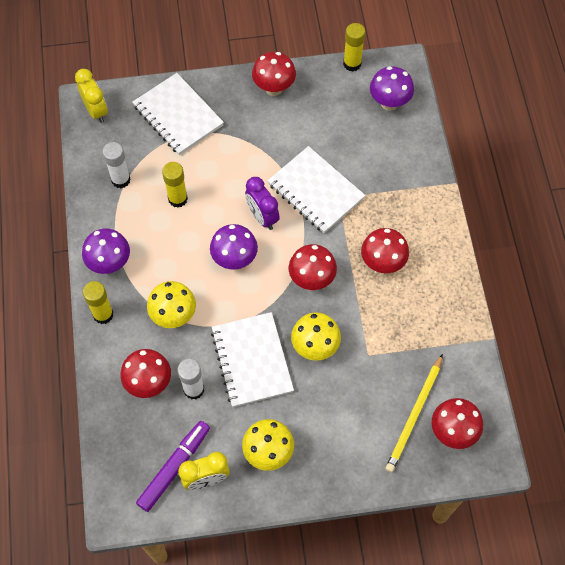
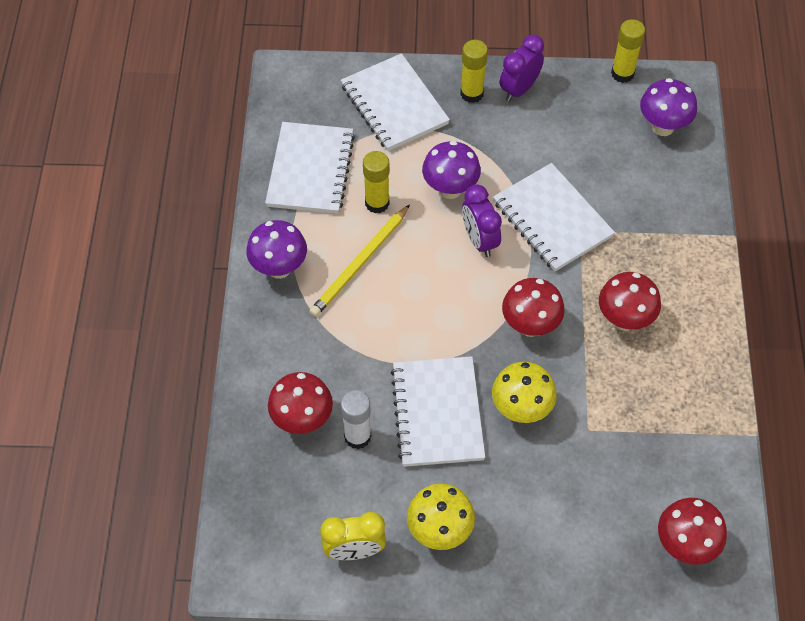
camera: 10 degrees right, 5 degrees down
yellow clock [75,69,108,123] -> none
yellow glue stick [83,281,113,324] -> yellow glue stick moved to [460,40,488,103]
white glue stick [102,142,131,188] -> white notebook [265,122,355,214]
purple marker [136,421,210,512] -> none
yellow mushroom [147,281,196,328] -> none
purple mushroom [210,224,258,270] -> purple mushroom moved to [422,141,481,199]
red mushroom [252,52,296,96] -> purple clock [500,35,544,102]
yellow pencil [385,354,443,472] -> yellow pencil moved to [309,204,410,317]

